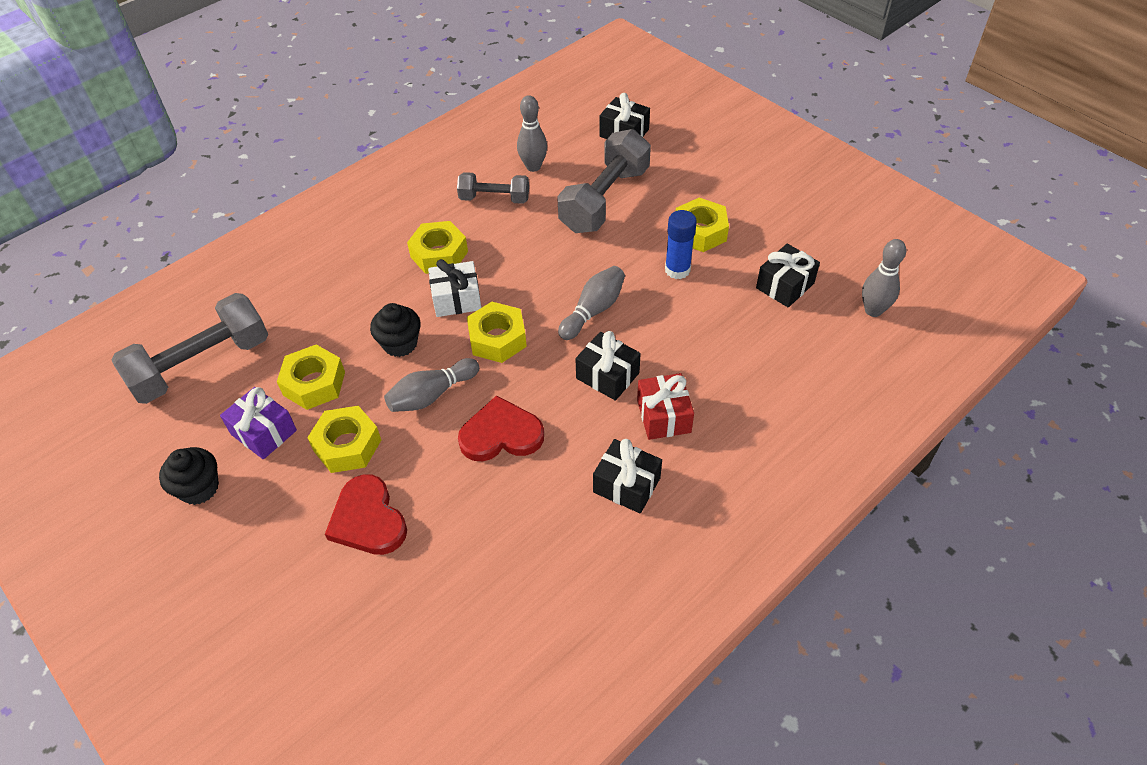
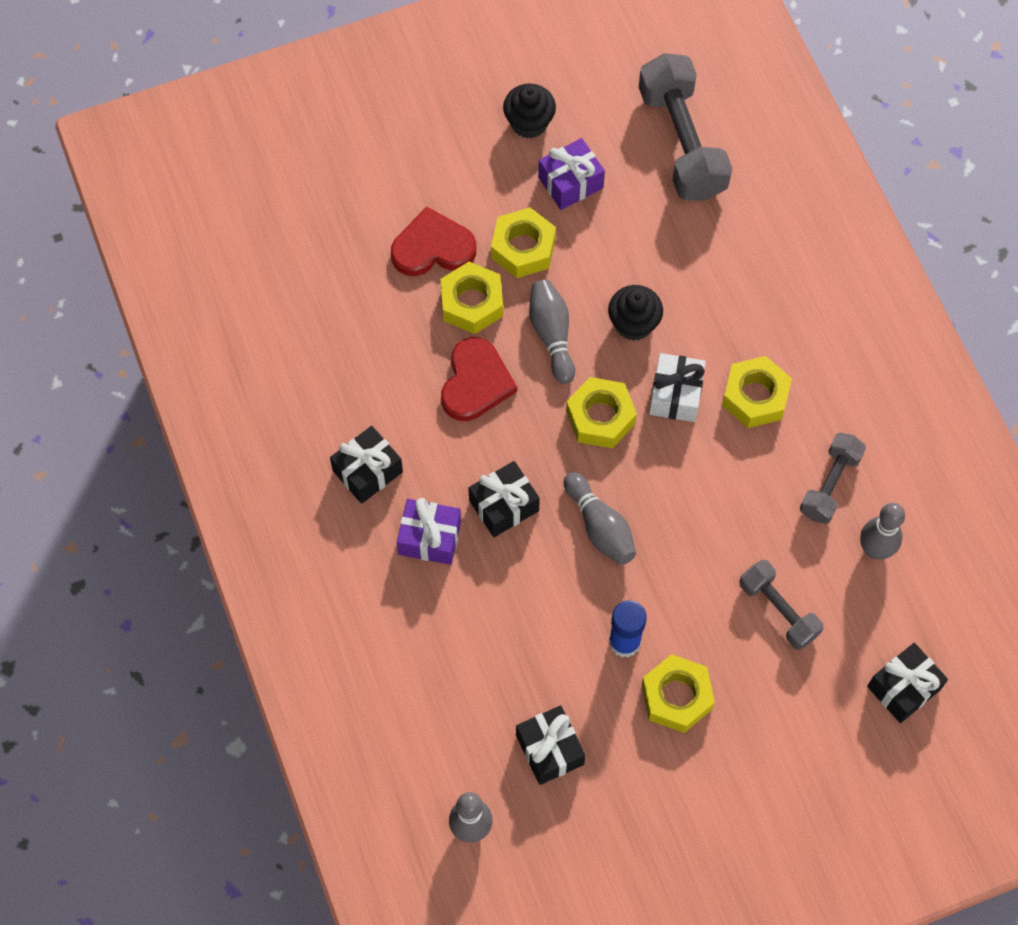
camera: 110 degrees right, 15 degrees up
yellow nut [277,345,345,410] -> yellow nut moved to [440,262,503,334]
grey dumbbell [557,129,651,233] -> grey dumbbell [739,559,823,650], size x0.58
red gift [637,373,694,440] -> purple gift [397,498,461,565]

